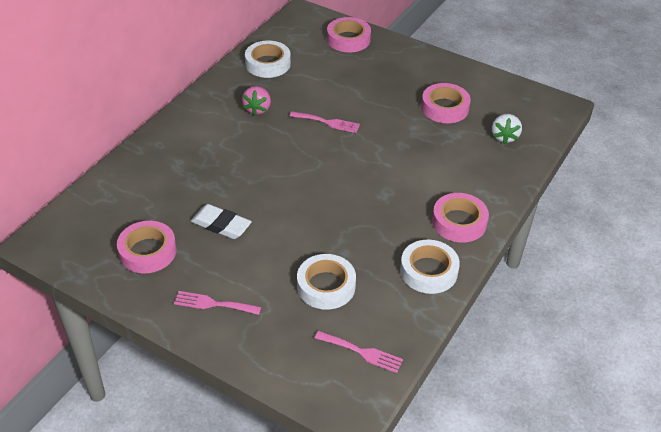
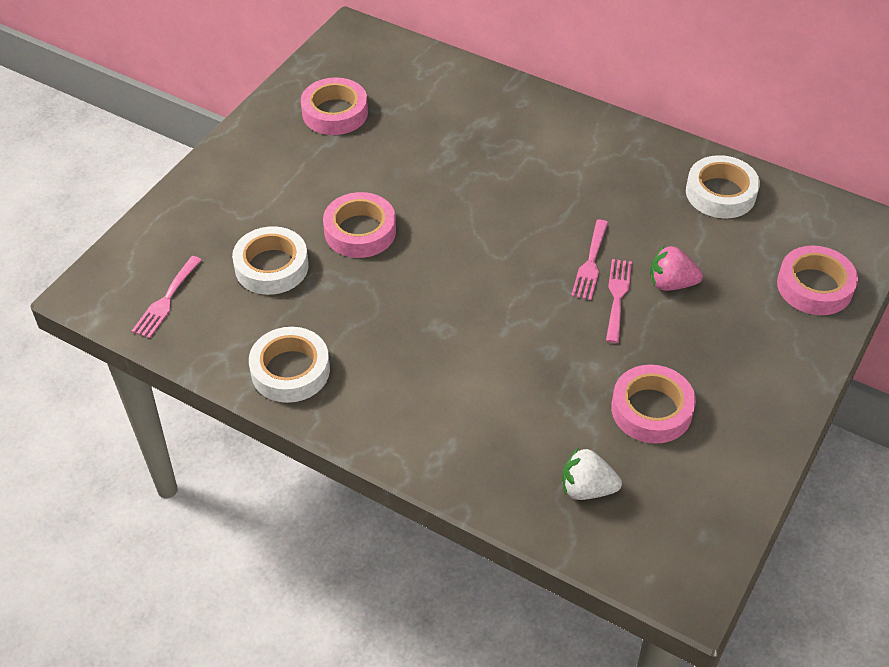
camera: 90 degrees right, 5 degrees up
pink fork [174,291,261,315] -> pink fork moved to [606,259,632,343]
white eraser [191,204,252,239] -> none
pink strawberry [242,86,271,116] -> pink strawberry moved to [650,246,703,291]
pink tape [432,193,489,243] -> pink tape moved to [323,192,396,258]

